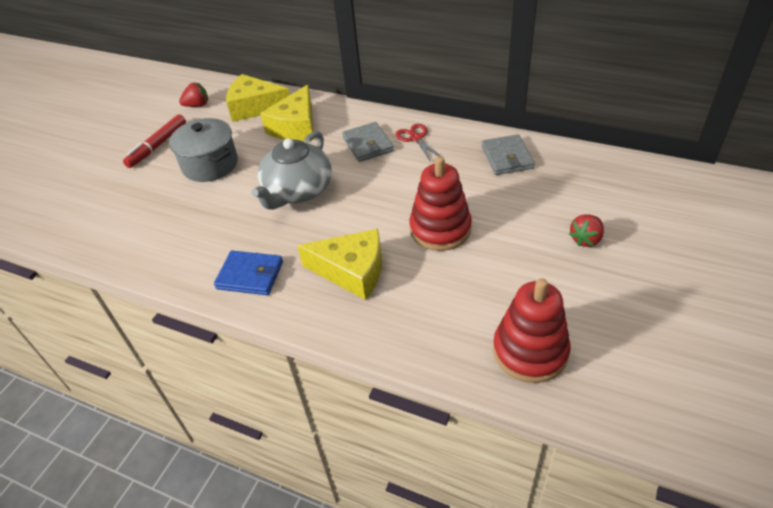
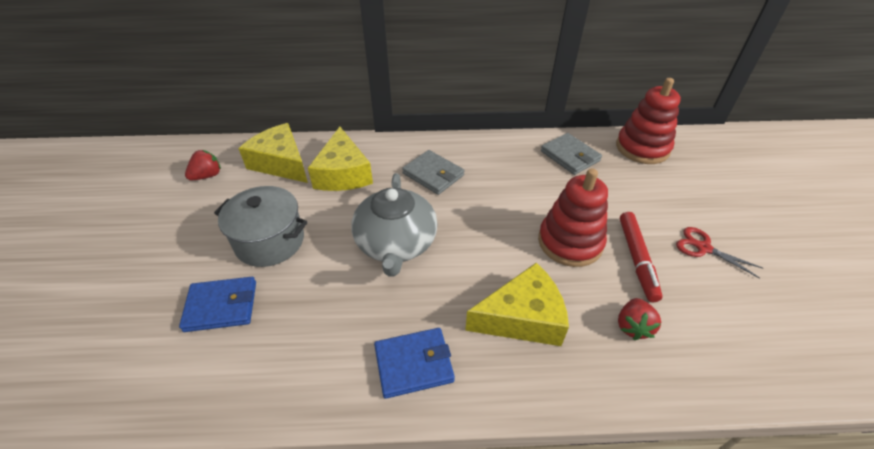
camera: 30 degrees left, 0 degrees up
red marker [123,114,186,168] -> red marker moved to [620,212,663,302]
yellow cheese [226,74,290,122] -> yellow cheese turned 60 degrees clockwise [238,123,308,183]
red scissors [396,124,440,162] -> red scissors moved to [676,227,763,279]
red stacking toy [493,278,571,383] -> red stacking toy moved to [616,78,681,164]
red strawberry [569,215,604,247] -> red strawberry moved to [618,298,661,340]
none -> blue wallet [179,277,256,332]

